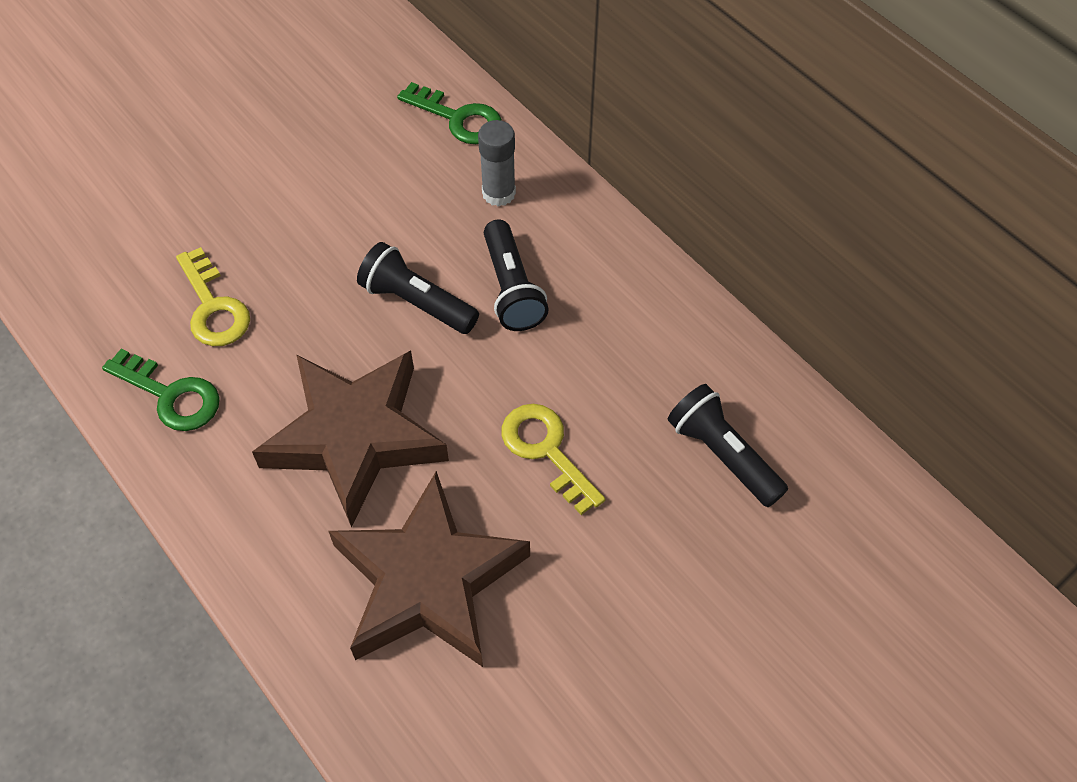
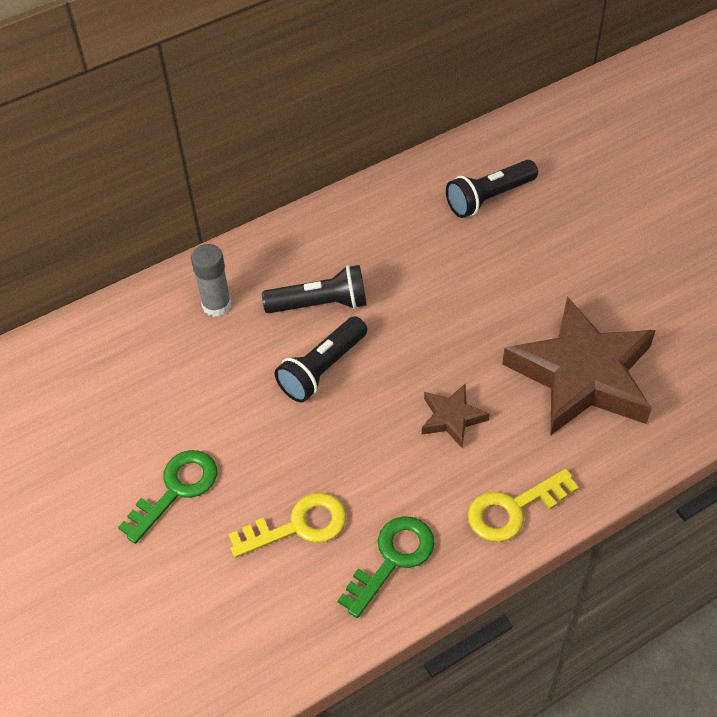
camera: 80 degrees left, 5 degrees down
brown star [252,350,449,528] -> brown star [422,384,490,448], size x0.44
green key [397,82,502,144] -> green key moved to [118,450,217,544]
yellow key [501,404,605,515] -> yellow key moved to [468,468,579,542]

